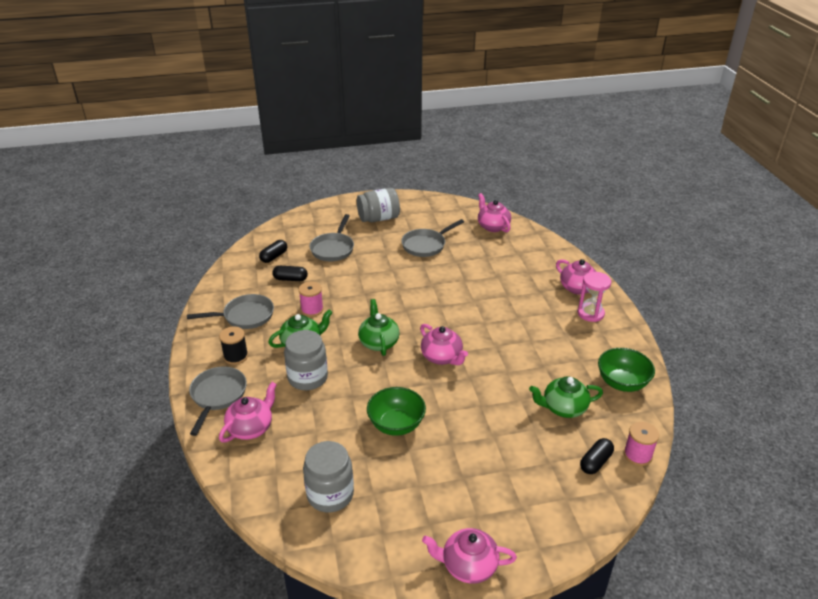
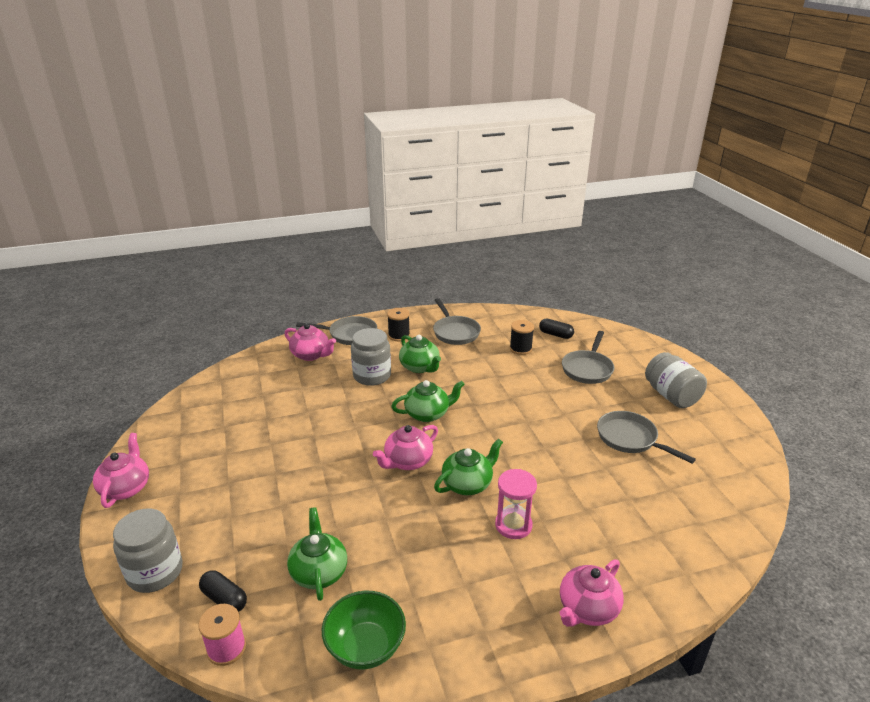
camera: 85 degrees right, 5 degrees down
black capsule [272,266,308,281] -> black spool [510,320,534,355]
pink spool [299,281,324,317] -> none
grey jar [303,441,354,513] -> grey jar moved to [113,508,183,593]
grey pan [310,214,354,261] -> grey pan turned 75 degrees counterclockwise [562,331,614,384]
green bowl [367,387,426,436] -> none
pink teapot [478,193,511,232] -> none
pink hourglass [578,272,611,322] -> pink hourglass moved to [495,469,537,539]
none -> green teapot [434,438,503,495]

